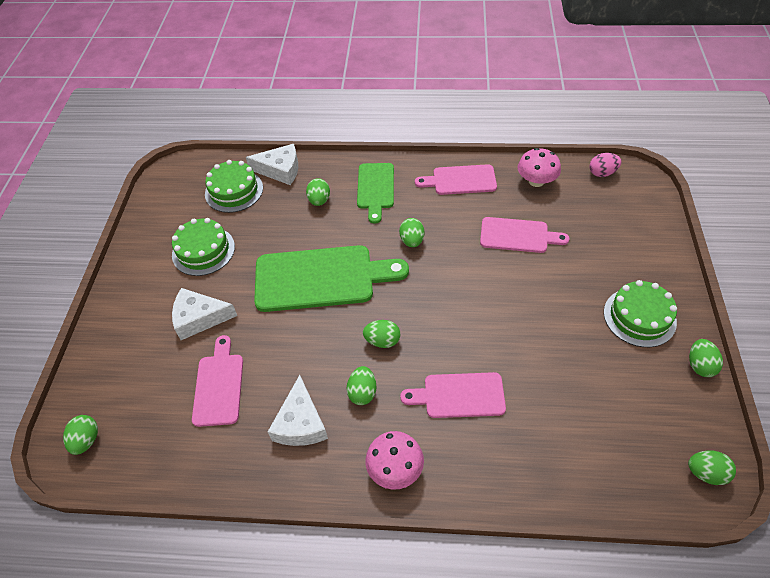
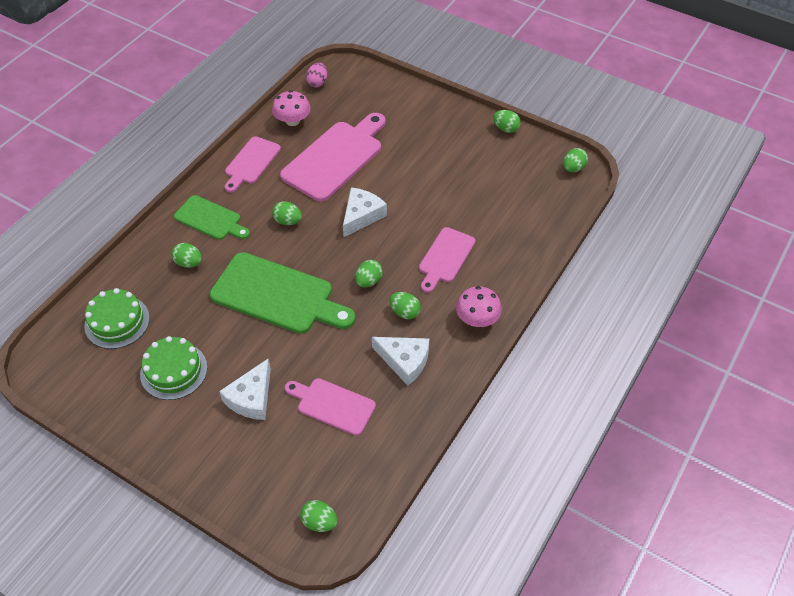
camera: 65 degrees left, 0 degrees up
white cheese [246,144,298,185] -> white cheese moved to [343,187,387,237]
green cutting board [254,245,409,312] -> green cutting board turned 90 degrees clockwise [210,252,356,334]
pink cutting board [480,217,570,253] -> pink cutting board [280,113,386,202], size x1.71
green cake [604,280,677,347] -> none

